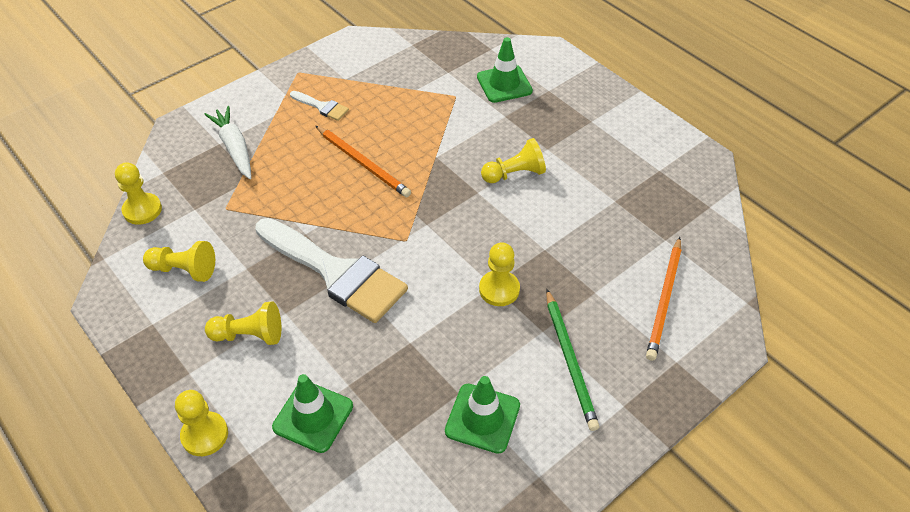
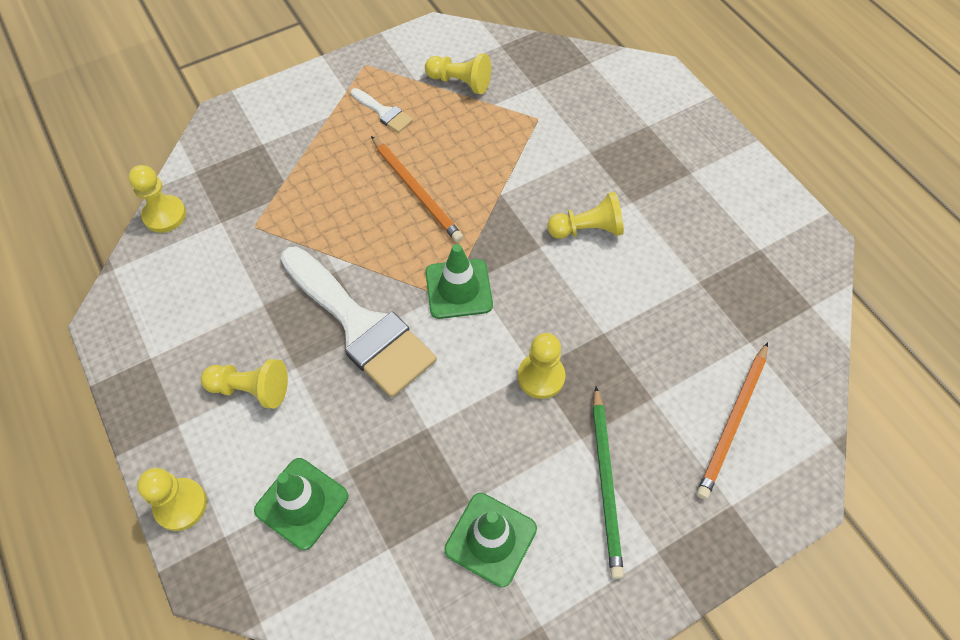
camera: 10 degrees right, 10 degrees up
yellow pawn [143,241,215,282] -> yellow pawn moved to [425,53,491,94]
white carrot [204,106,251,179] -> none
green traffic cone [477,37,533,103] -> green traffic cone moved to [425,244,493,319]

